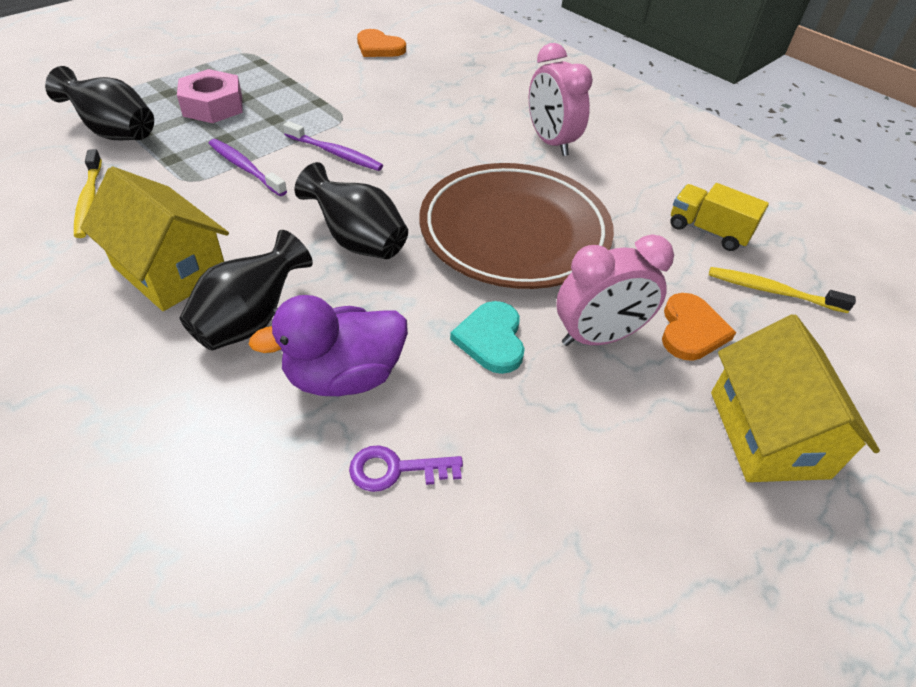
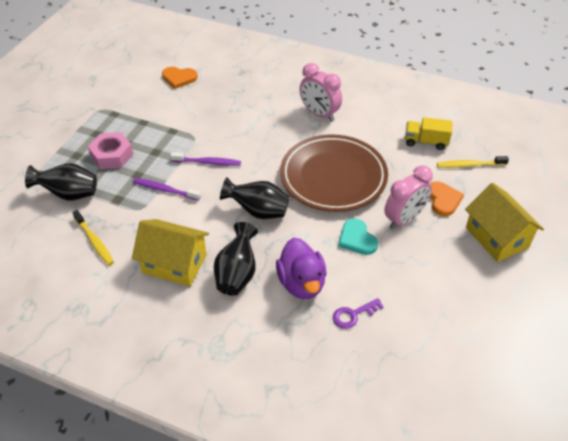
camera: 20 degrees left, 0 degrees up
purple duck [248,295,408,396] -> purple duck turned 60 degrees counterclockwise [276,238,327,299]

